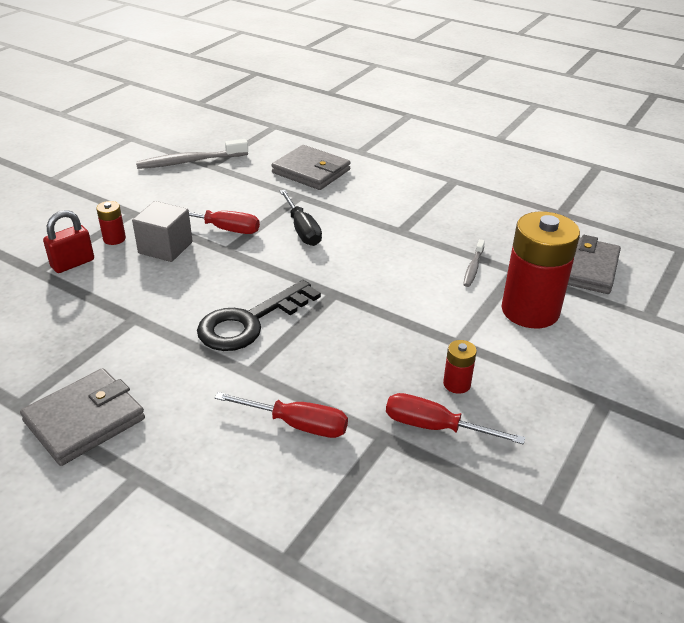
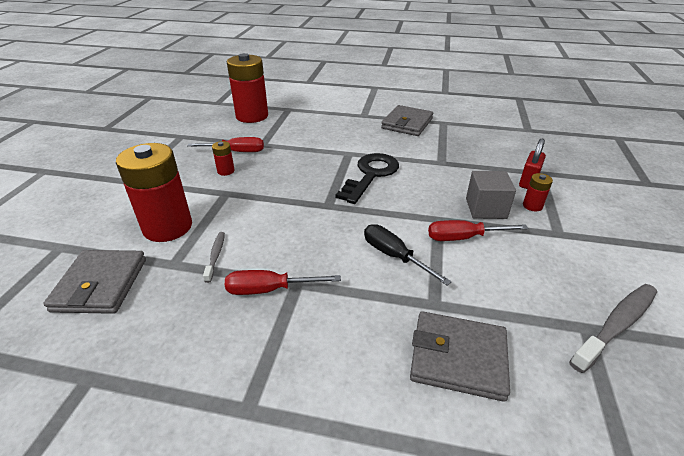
camera: 160 degrees right, 0 degrees up
red screwdriver [215,392,348,438] -> red screwdriver moved to [225,270,341,295]
none -> red battery [227,53,268,123]

